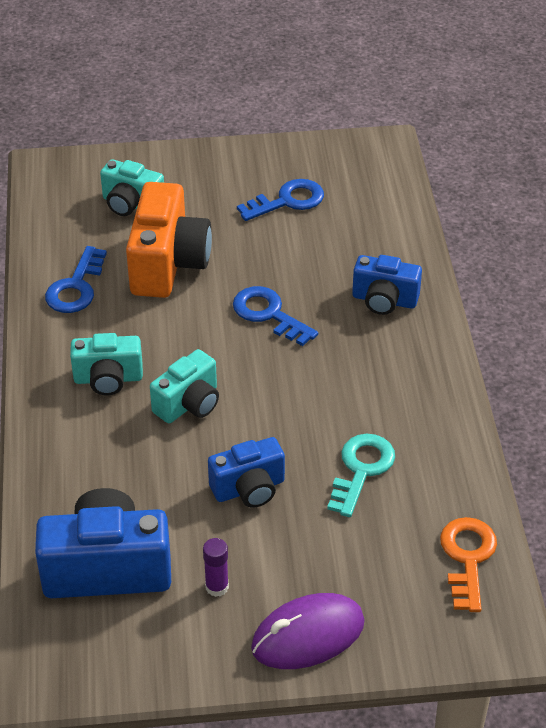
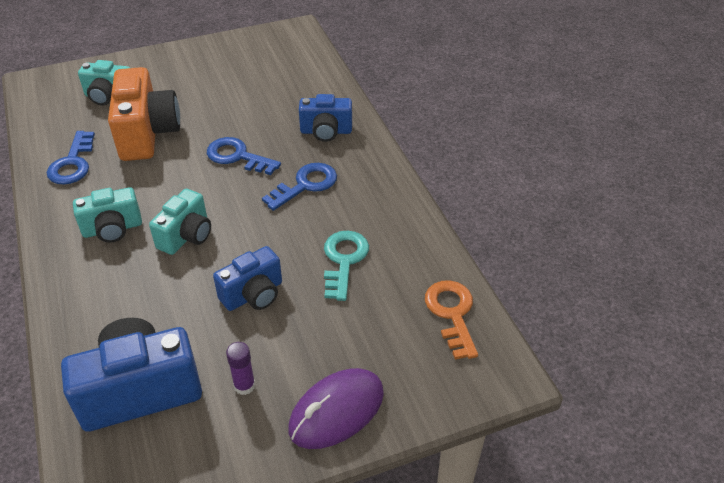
camera: 15 degrees left, 0 degrees up
blue key [237,179,324,221] -> blue key moved to [262,163,337,211]

